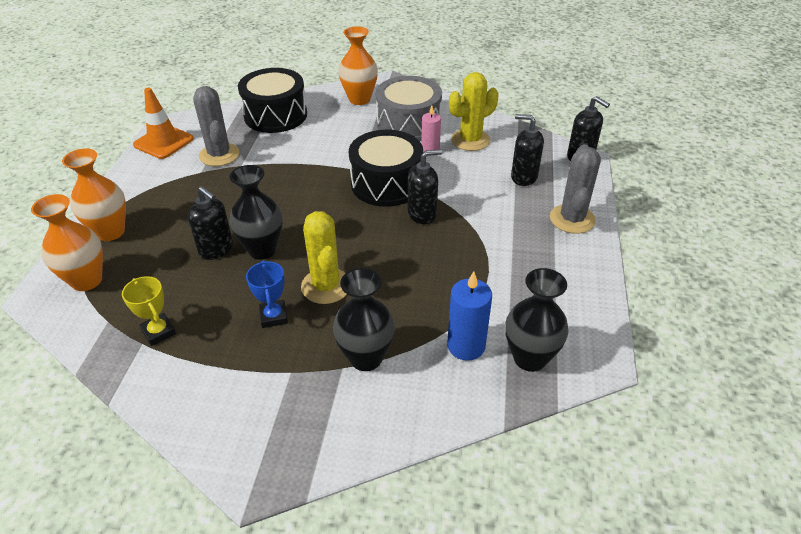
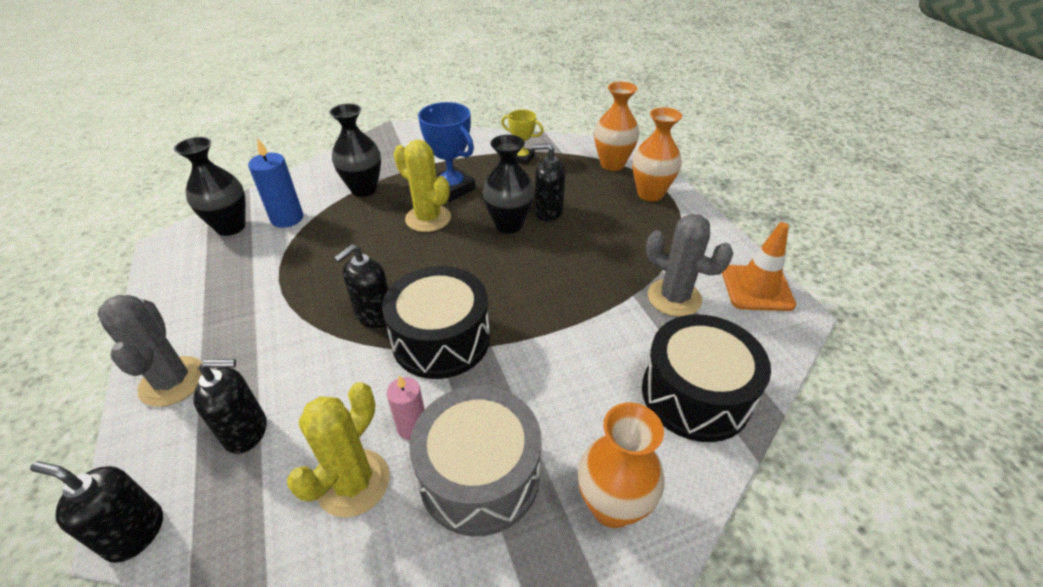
camera: 150 degrees right, 0 degrees up
blue trophy [246,260,288,328] -> blue trophy [418,102,476,202], size x1.63

